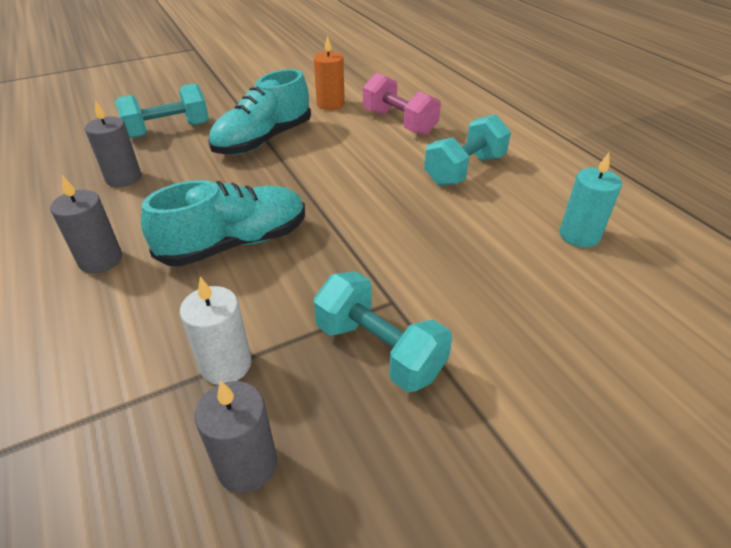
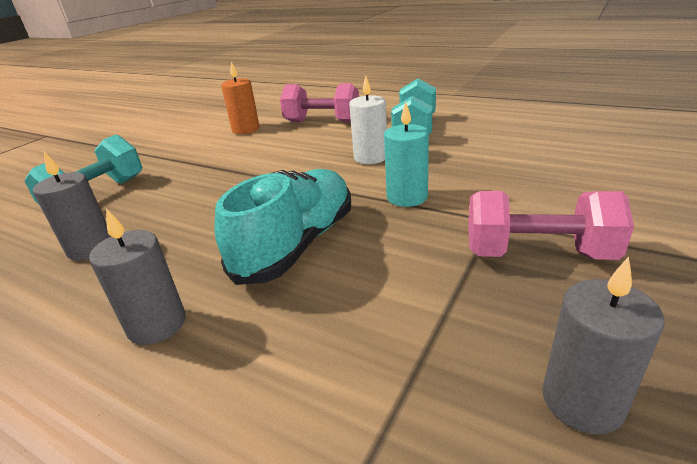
camera: 30 degrees left, 10 degrees down
white candle [180,277,252,385] -> white candle moved to [349,76,387,164]
turquoise shoe [208,69,311,154] -> none
turquoise dumbbell [314,271,452,392] -> pink dumbbell [468,191,634,260]
turquoise candle [559,153,622,248] -> turquoise candle moved to [384,102,429,207]

